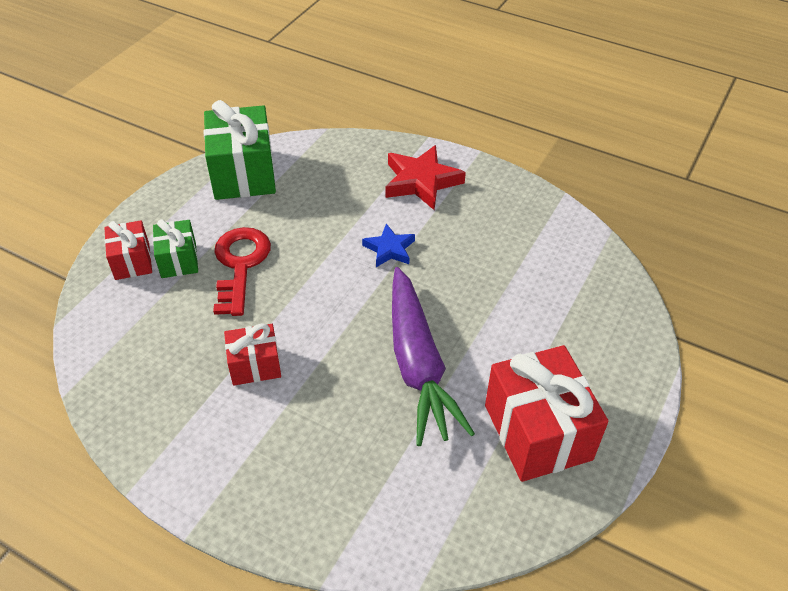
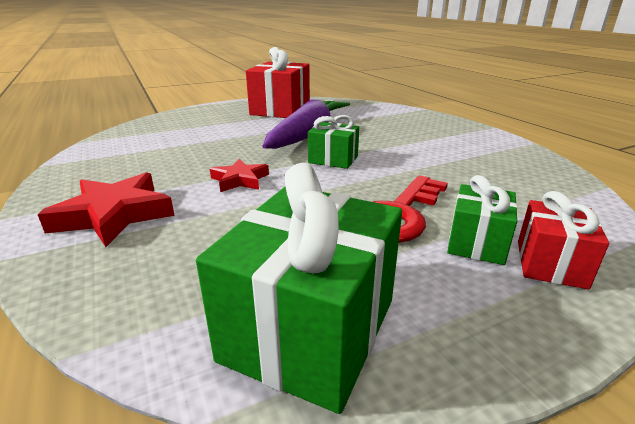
camera: 145 degrees left, 20 degrees down
red gift [224,323,281,386] -> none
blue star [362,224,415,267] -> red star [210,159,269,192]
none -> green gift [308,115,359,169]

